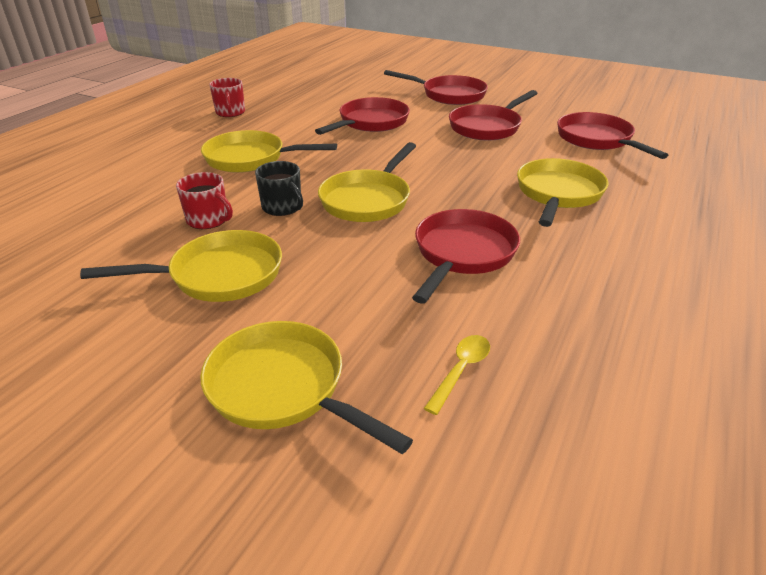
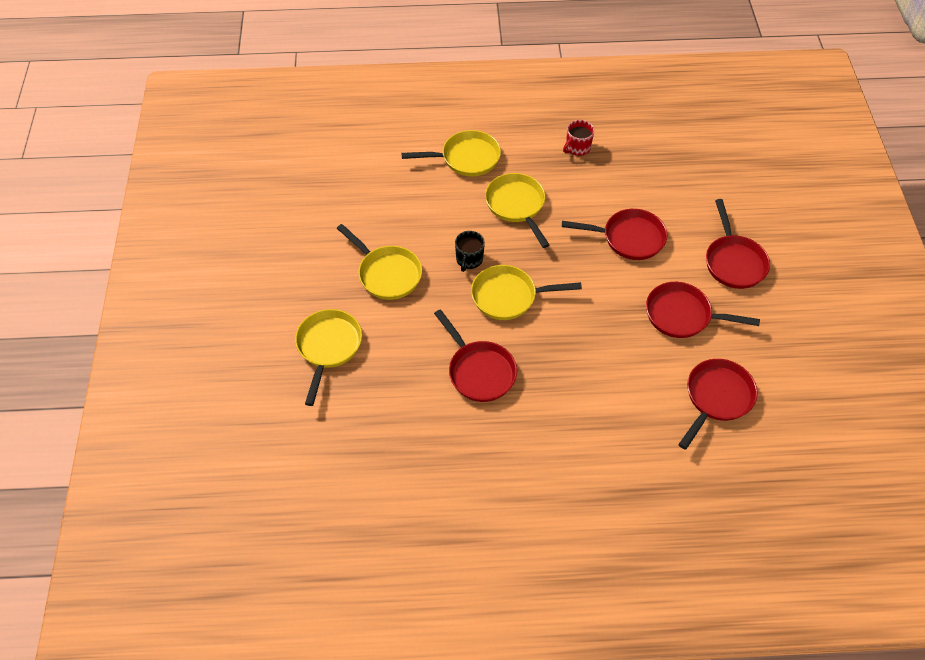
camera: 60 degrees right, 20 degrees up
red mug [176,172,233,229] -> none
red pan [412,209,520,304] -> red pan turned 60 degrees clockwise [434,309,517,402]
yellow spoon [424,335,490,415] -> none
yellow pan [517,158,608,227] -> yellow pan moved to [402,130,501,177]

